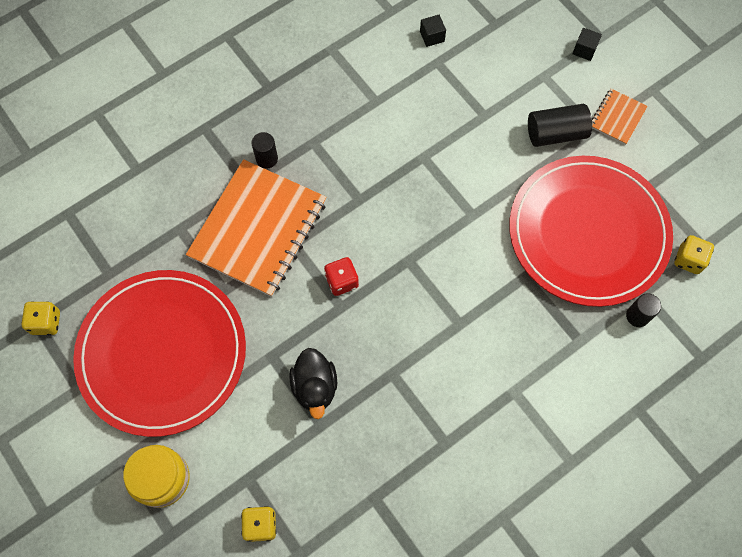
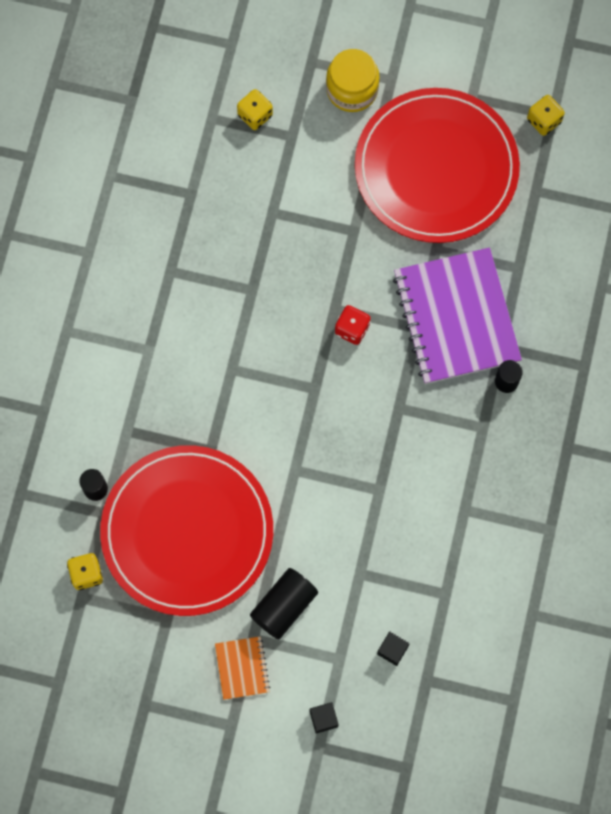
camera: 140 degrees right, 5 degrees up
orange notebook [186,159,327,297] -> purple notebook [393,248,522,384]
black duck [289,348,337,419] -> none
black cube [420,15,446,47] -> black cube moved to [377,632,410,666]

